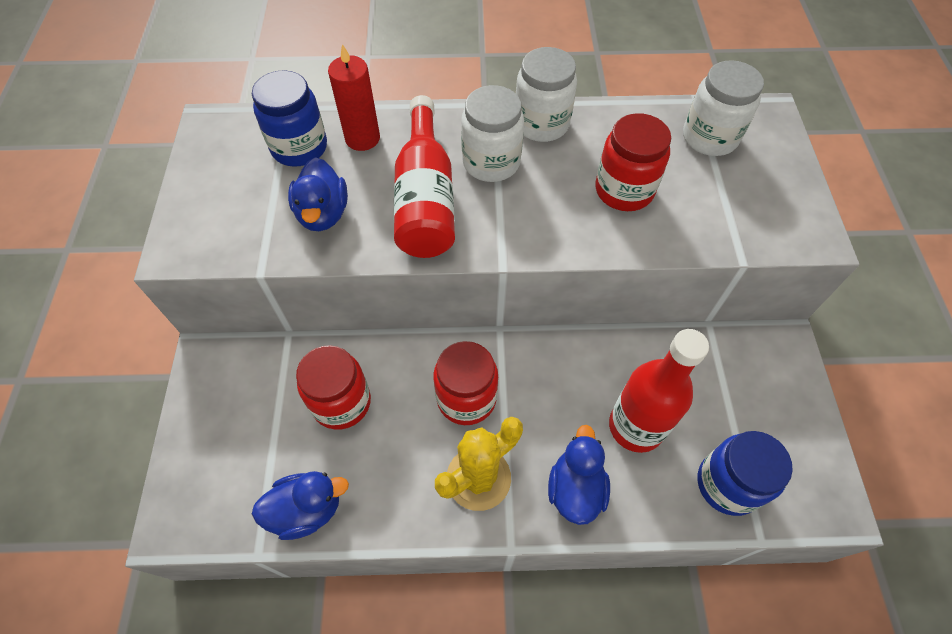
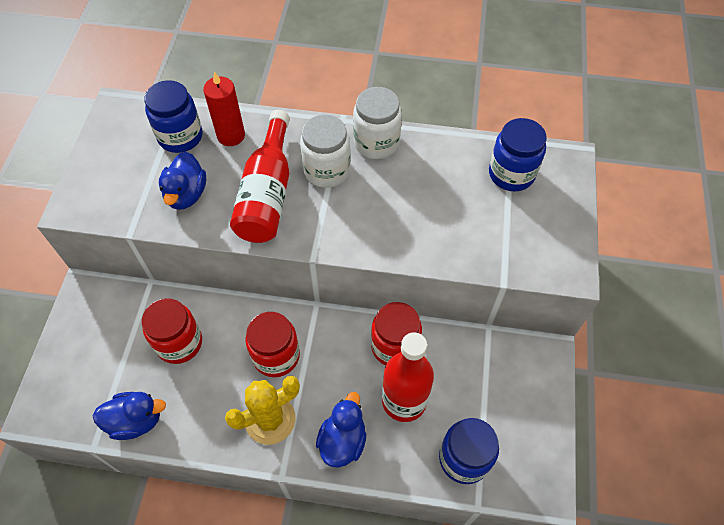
camera: 10 degrees right, 0 degrees up
red jar [595,113,671,211] -> red jar moved to [371,302,422,366]
white jar [683,60,764,156] -> blue jar [489,118,547,191]

